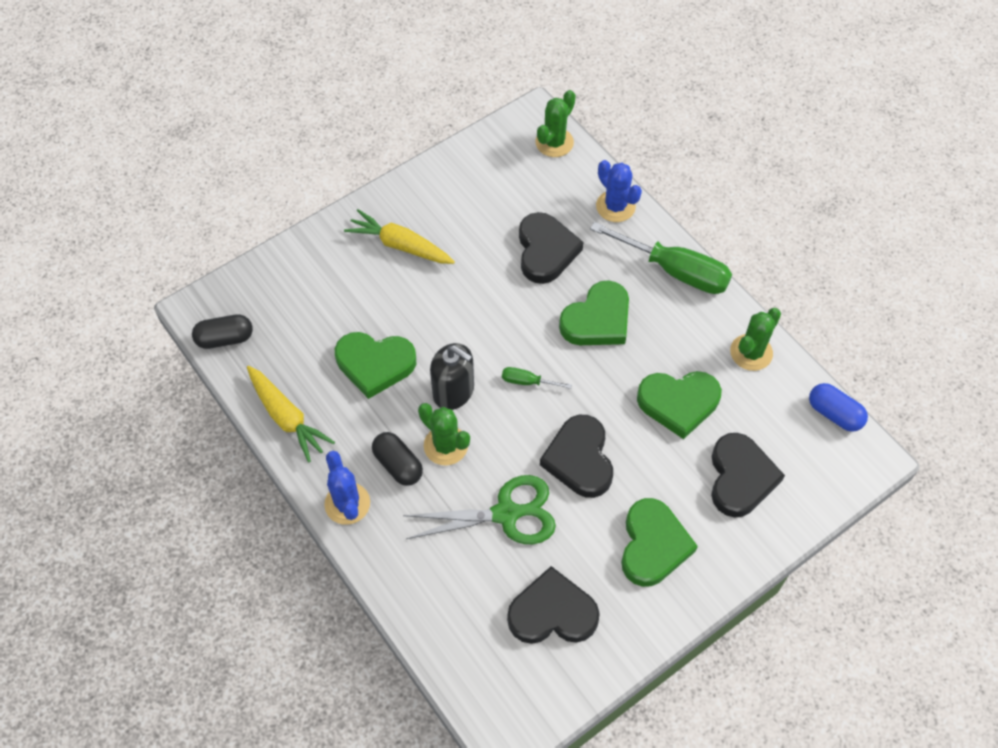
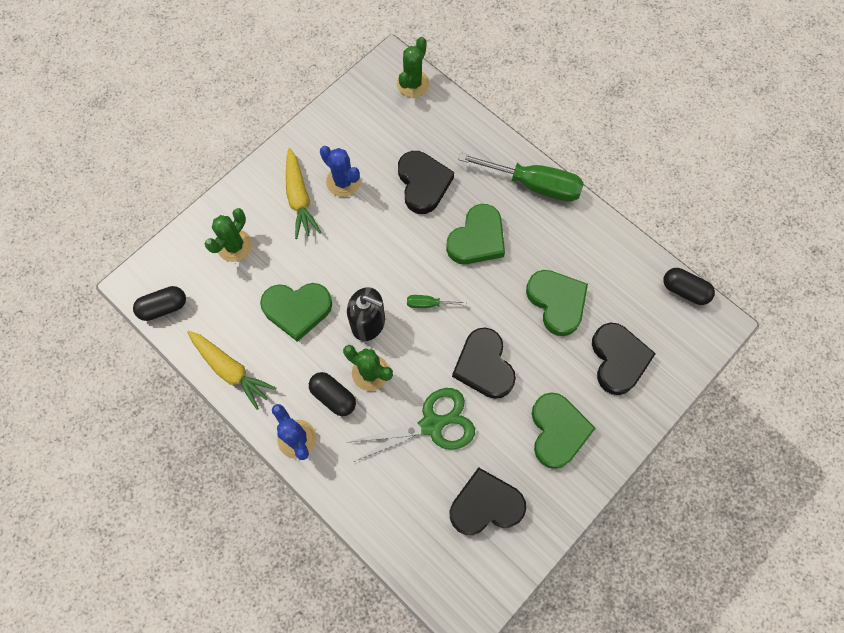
camera: 10 degrees left, 10 degrees up
yellow carrot [344,209,455,264] -> yellow carrot turned 120 degrees counterclockwise [286,148,321,239]
blue cactus [596,160,642,222] -> blue cactus moved to [320,146,361,197]
green heart [637,371,722,439] -> green heart turned 105 degrees counterclockwise [526,270,588,336]
green cactus [730,308,781,371] -> green cactus moved to [205,208,252,262]
blue capsule [809,383,868,432] -> black capsule [663,268,715,305]

